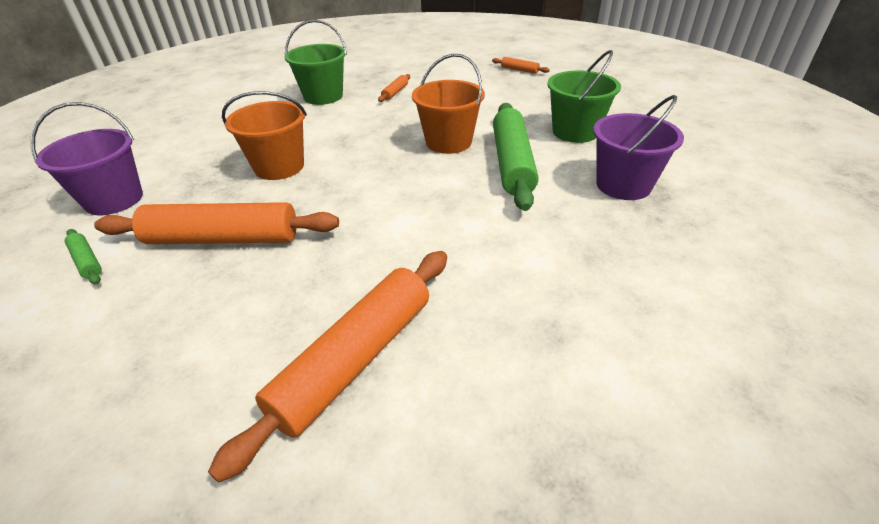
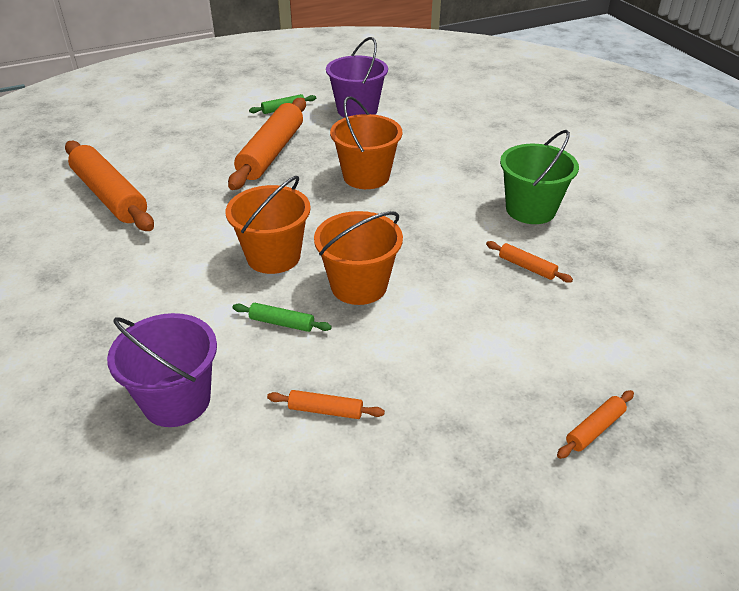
camera: 105 degrees right, 0 degrees up
green rolling pin [493,103,539,211] -> green rolling pin [232,303,332,332], size x0.43
green bucket [547,50,621,143] -> orange rolling pin [267,390,385,419]
none -> orange bucket [226,176,311,274]

